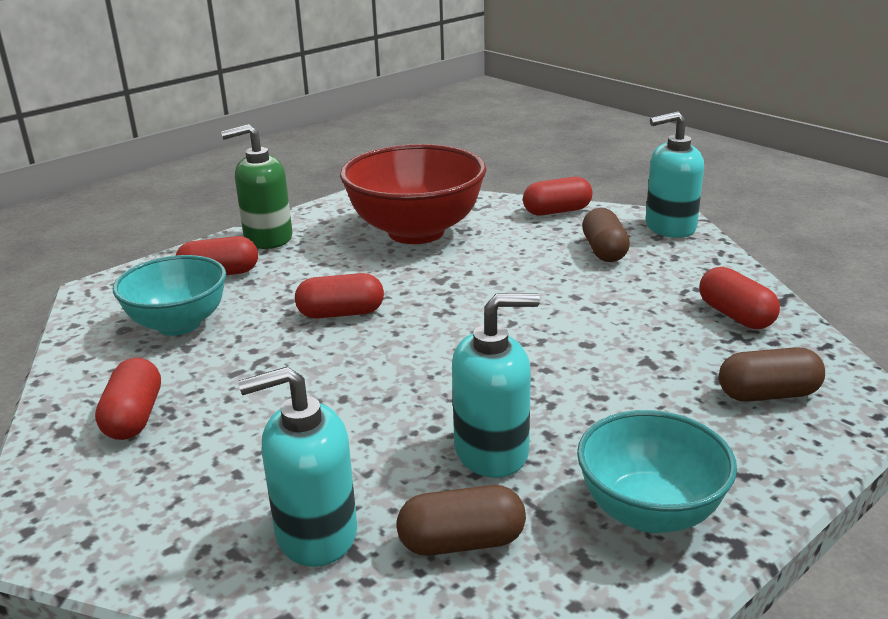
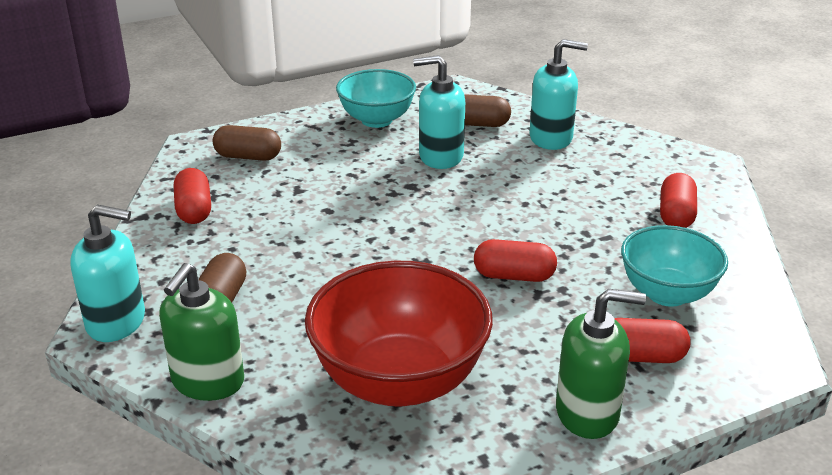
camera: 165 degrees left, 5 degrees up
red capsule [523,177,592,216] -> green soap dispenser [159,263,244,401]

